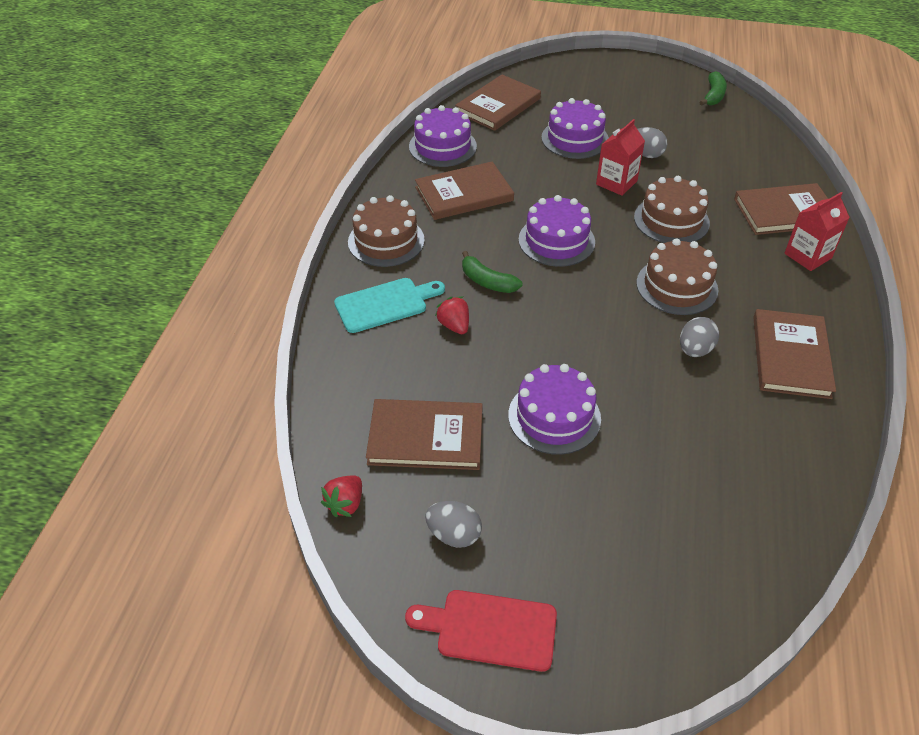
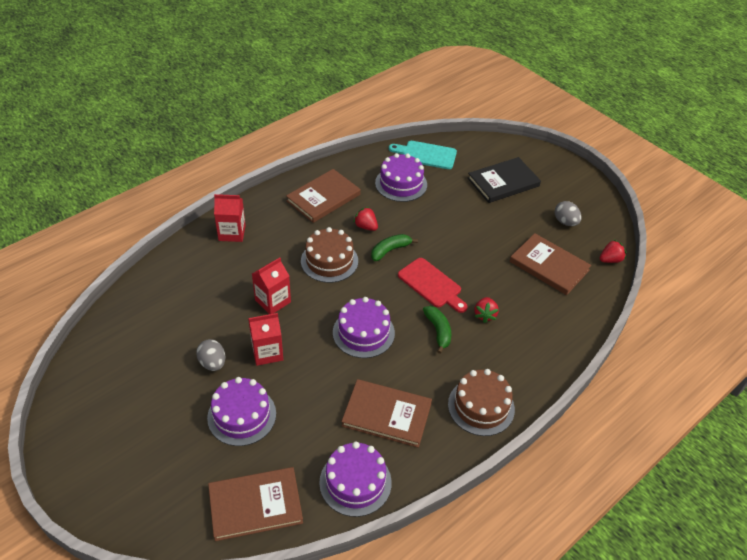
camera: 145 degrees left, 0 degrees up
turquoise cutting board [334,278,445,333] -> turquoise cutting board moved to [389,141,457,169]
red cutting board [405,590,557,672] -> red cutting board moved to [398,258,468,313]
purple cake [508,364,601,455] -> purple cake moved to [375,153,427,202]
brown cake [634,176,710,243] -> red carton [252,258,291,314]
grey egg [680,317,719,357] -> red strawberry [353,207,378,231]
green banana [700,71,727,106] -> green banana moved to [371,234,418,261]
brown book [734,183,828,235] -> none
none -> black book [468,157,541,203]

